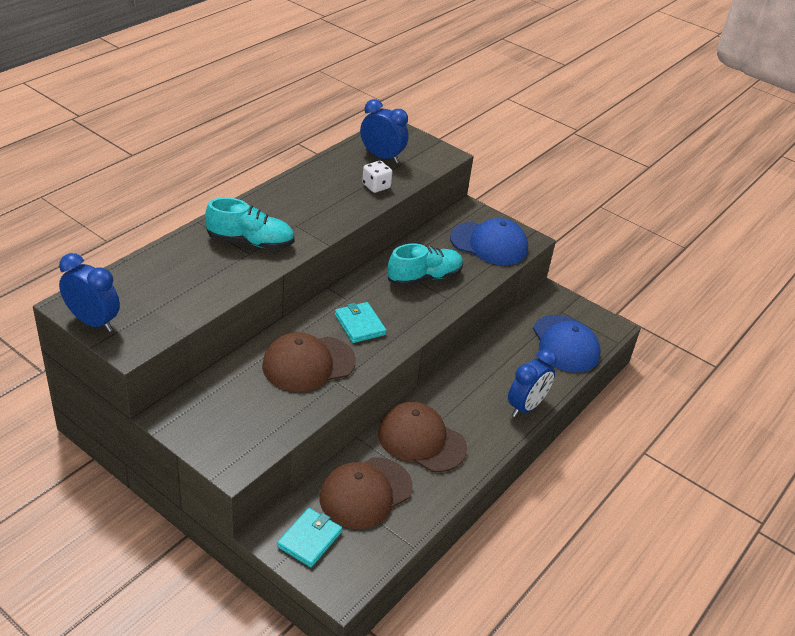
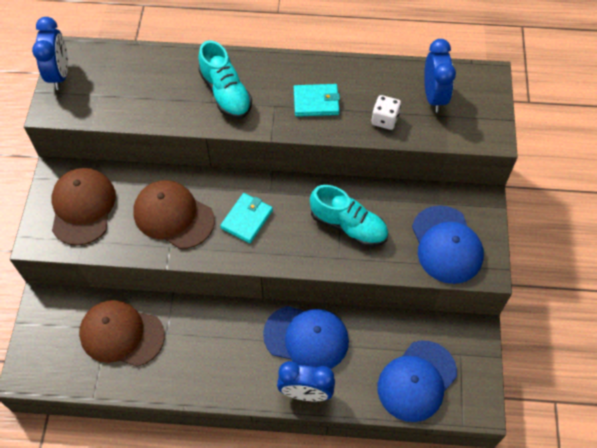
camera: 60 degrees right, 20 degrees up
turquoise wallet [277,508,342,567] -> turquoise wallet moved to [294,84,340,117]
brown cap [378,402,467,472] -> brown cap moved to [51,168,116,246]
none -> blue cap [263,306,349,369]

